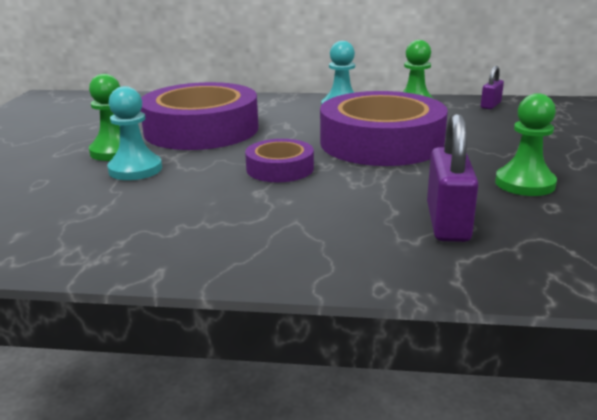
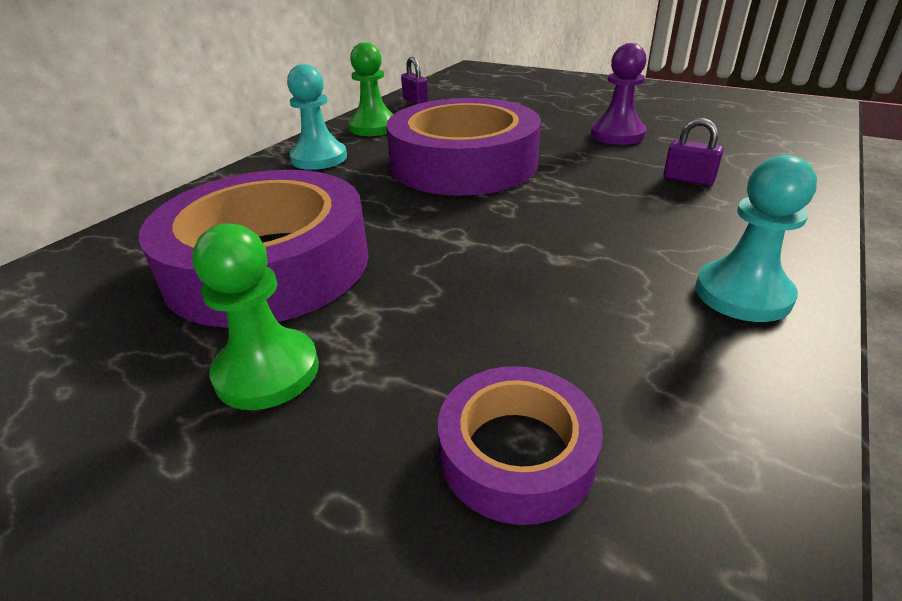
camera: 65 degrees left, 10 degrees up
turquoise pawn [107,86,162,180] -> turquoise pawn moved to [695,155,817,322]
purple tape [245,139,314,182] -> purple tape moved to [438,366,603,525]
purple padlock [427,113,479,242] -> purple padlock [663,118,724,186], size x0.56
green pawn [495,93,557,196] -> purple pawn [591,43,647,145]

